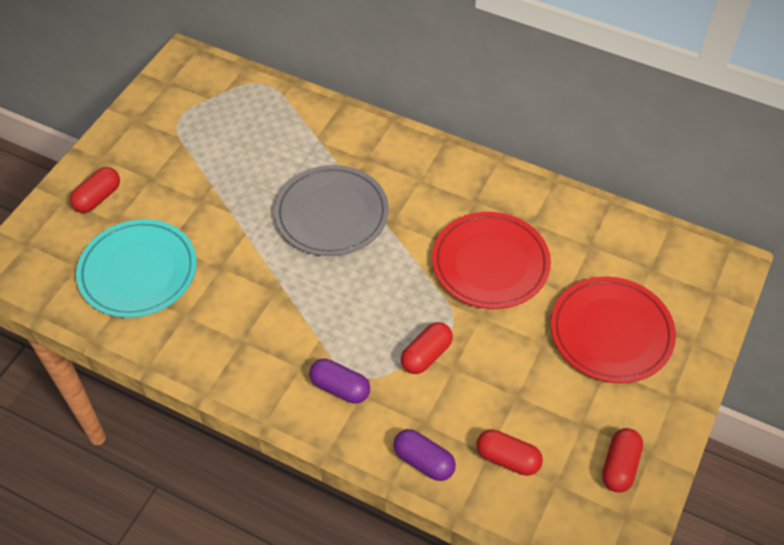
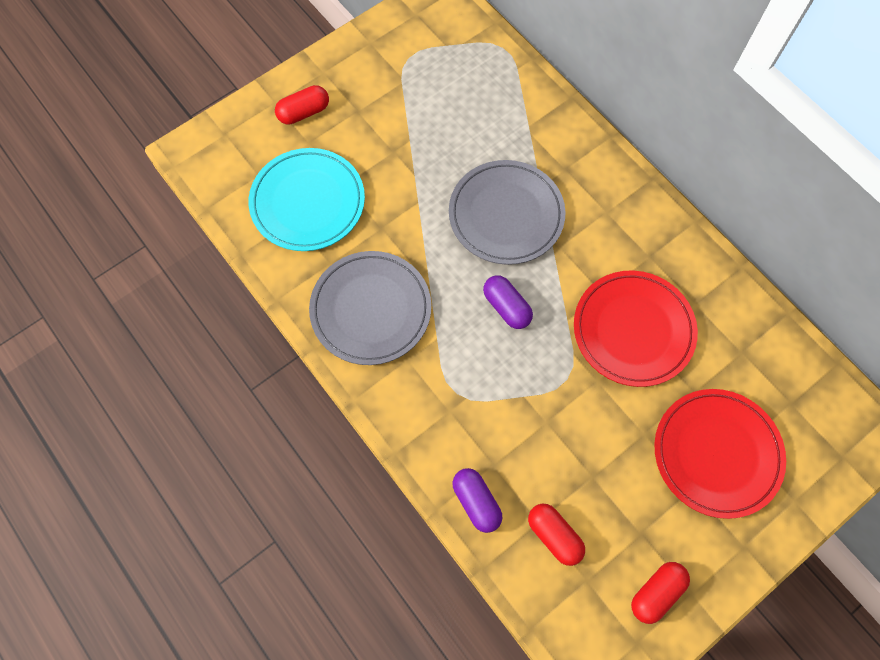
camera: 25 degrees right, 15 degrees up
purple capsule [309,359,370,404] -> purple capsule moved to [483,275,533,329]
red capsule [401,322,453,374] -> none
none -> grey plate [309,251,431,365]

